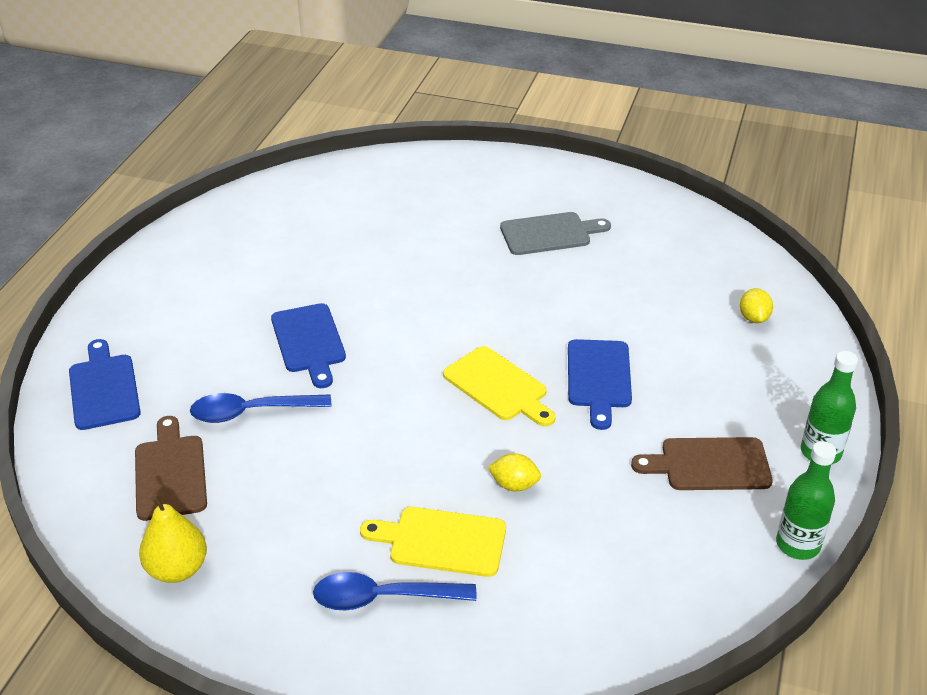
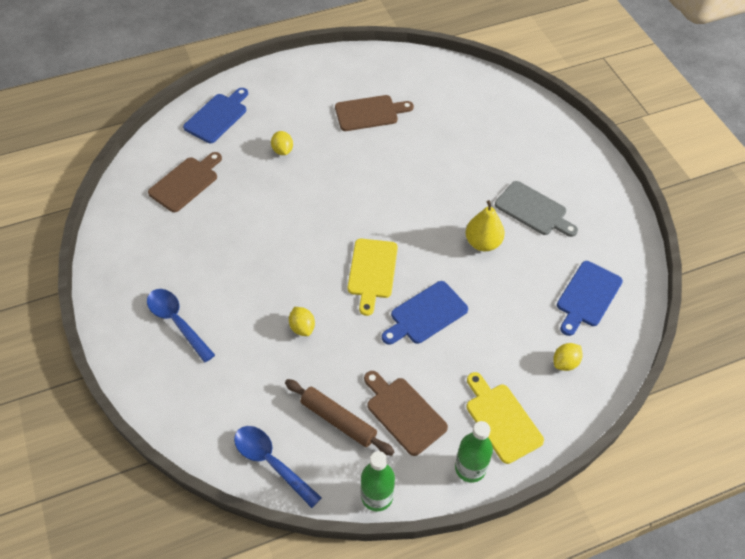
camera: 50 degrees right, 15 degrees up
yellow pear [139,495,207,583] -> yellow pear moved to [465,200,505,251]
blue spoon [190,393,332,423] -> blue spoon moved to [234,426,322,508]
blue cutting board [271,303,346,388] -> blue cutting board moved to [557,261,623,336]
yellow cutting board [360,507,506,577] -> yellow cutting board moved to [467,372,544,464]
none -> yellow lemon [271,131,293,155]
none -> brown rolling pin [285,379,395,456]
none -> brown cutting board [335,95,414,131]

